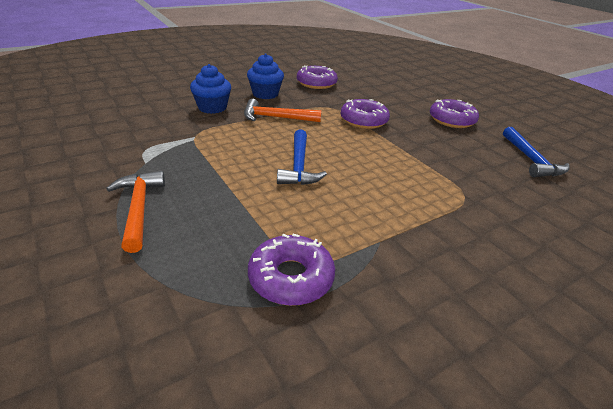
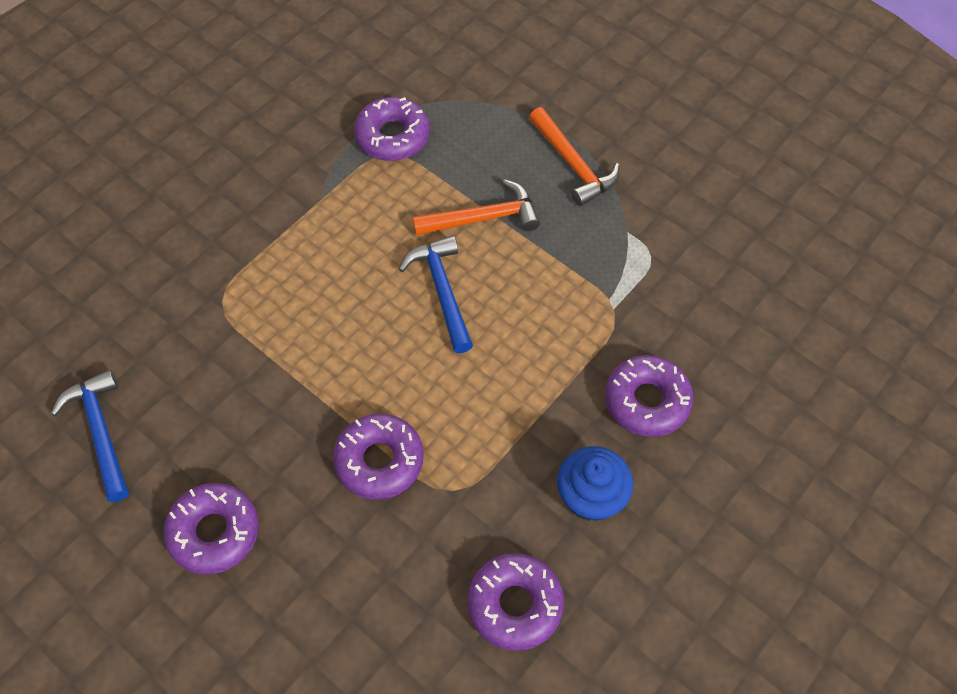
camera: 165 degrees right, 25 degrees up
blue cupcake [190,64,231,114] -> purple donut [605,355,693,437]
orange hammer [244,99,321,122] -> orange hammer moved to [413,179,540,236]

